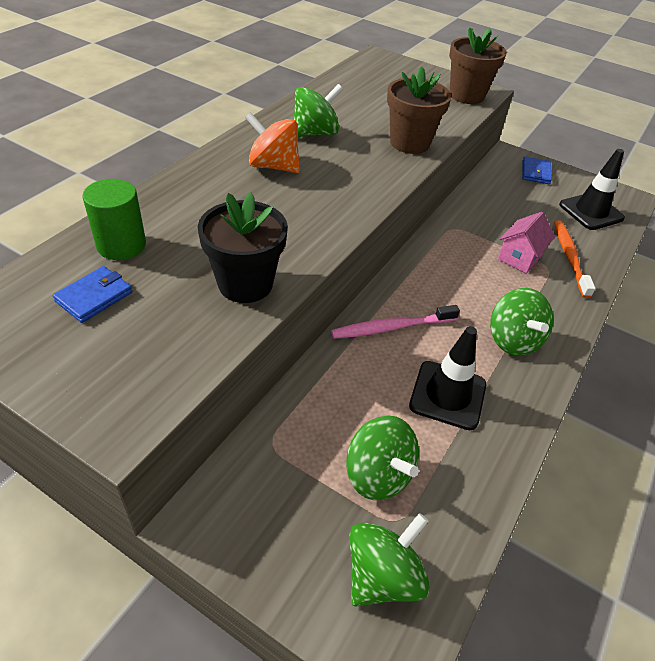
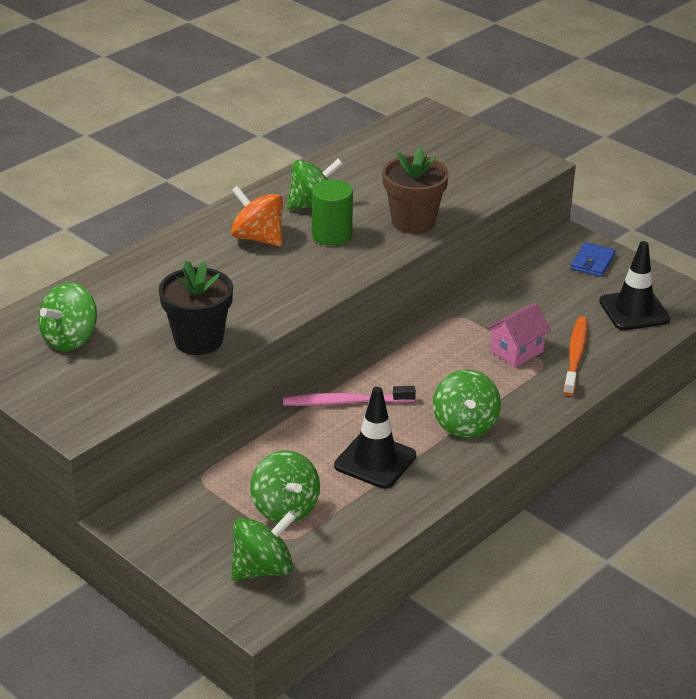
camera: 15 degrees right, 10 degrees down
blue wallet [53,266,132,323] -> green spinning top [38,283,97,351]
green cylinder [82,179,146,260] -> green cylinder moved to [312,180,353,246]
brown flower pot [449,28,507,104] -> none

